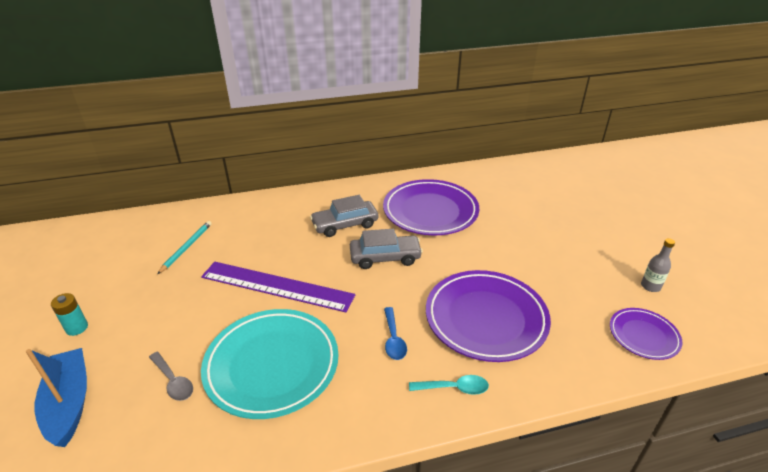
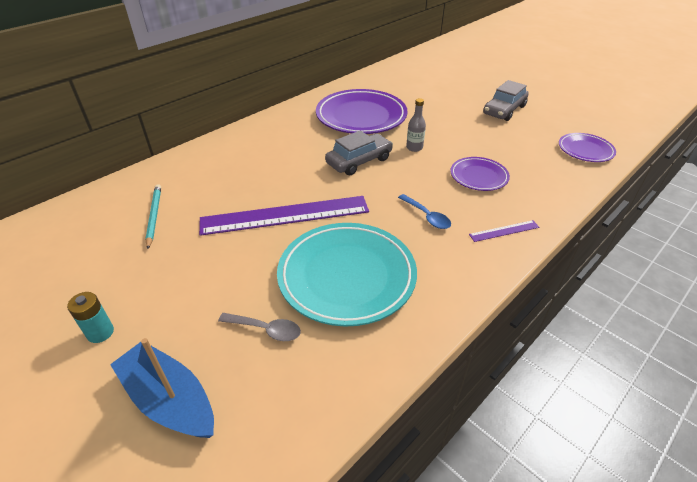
camera: 30 degrees left, 5 degrees up
grey car [310,195,378,237] -> grey car moved to [483,80,529,121]
turquoise spoon [409,375,489,395] -> purple ruler [469,220,539,242]
purple plate [426,270,551,362] -> purple plate [450,157,510,191], size x0.53
grey bottle [641,238,675,292] -> grey bottle moved to [406,98,426,152]

